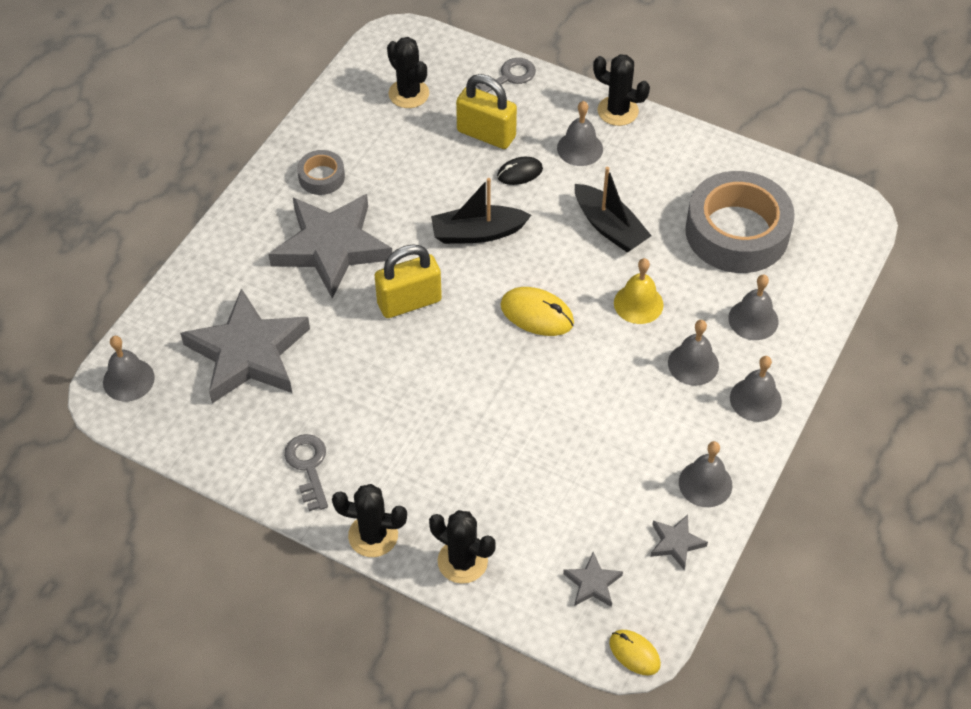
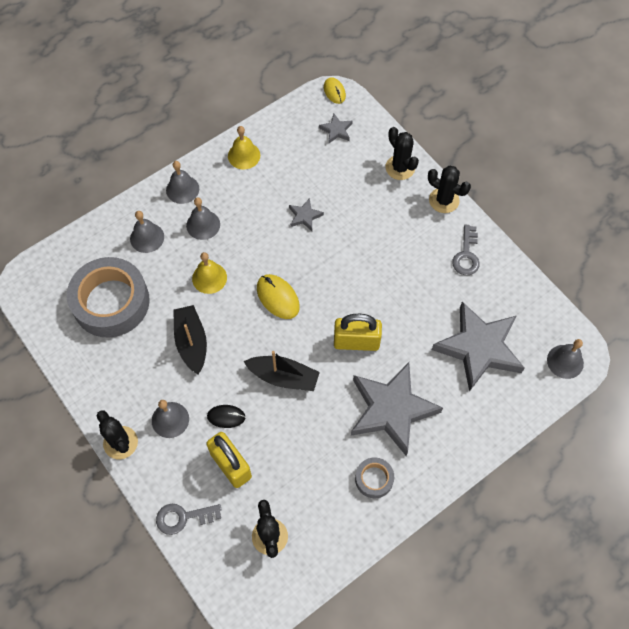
camera: 155 degrees left, 10 degrees up
grey star [650,514,708,570] -> grey star moved to [289,198,324,231]
grey bell [679,441,732,507] -> yellow bell [228,126,260,169]

